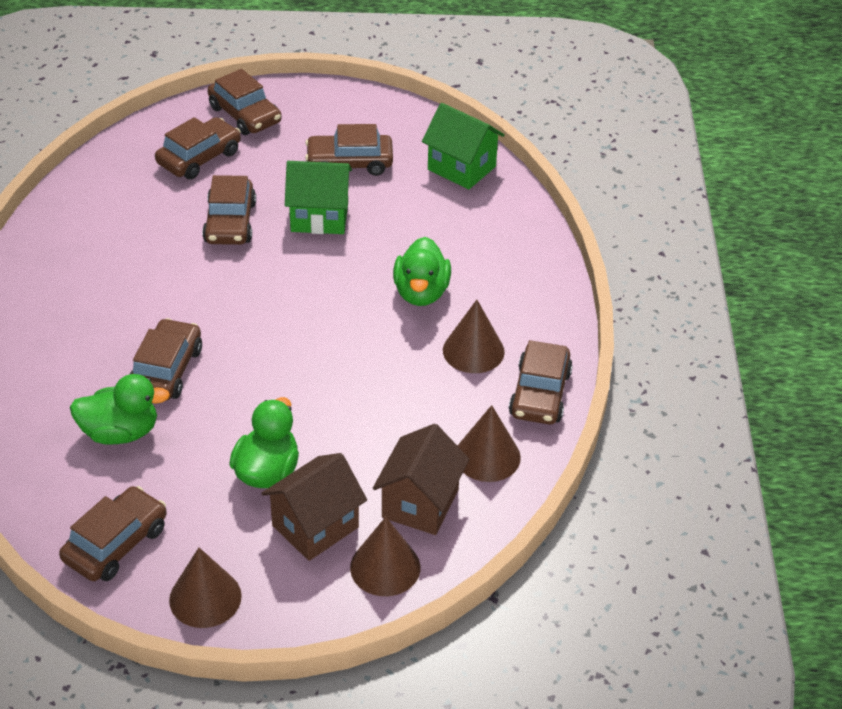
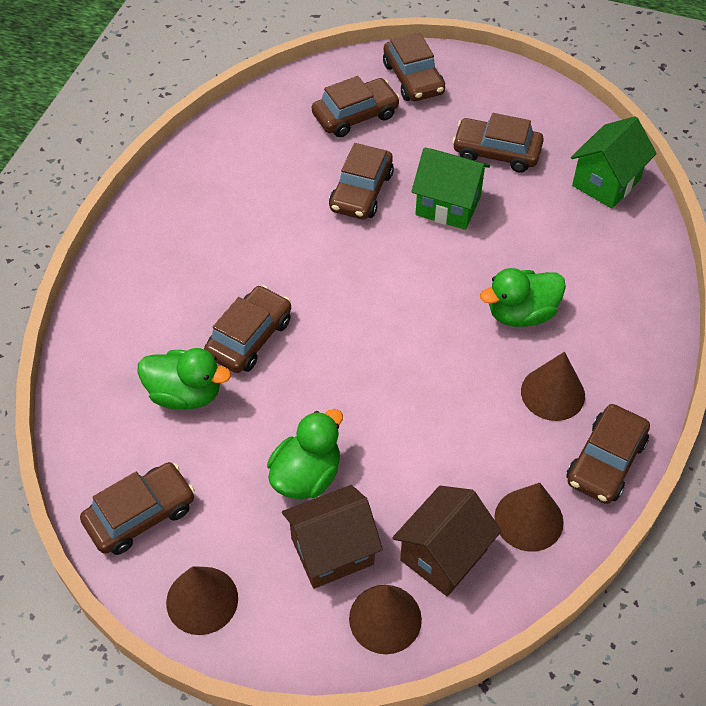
camera: 20 degrees right, 10 degrees up
green duck [393,237,451,306] -> green duck turned 45 degrees clockwise [480,268,566,327]
green house [422,103,505,190] -> green house turned 75 degrees clockwise [571,116,657,209]

